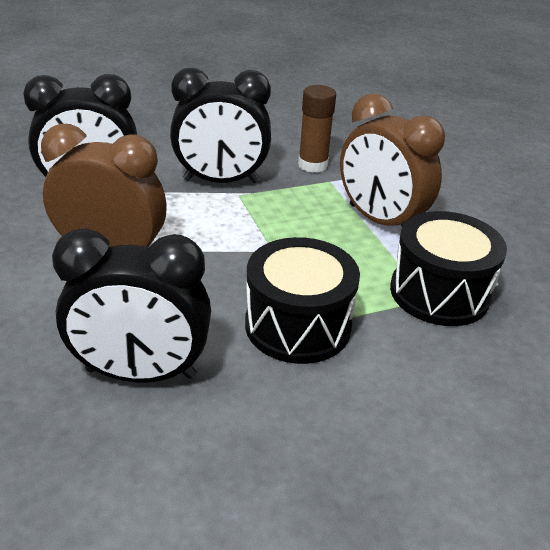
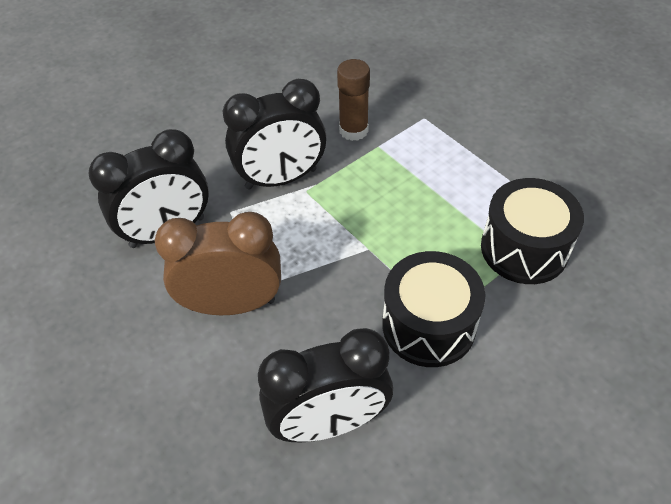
camera: 15 degrees left, 15 degrees up
brown clock [340,94,445,227] -> none

